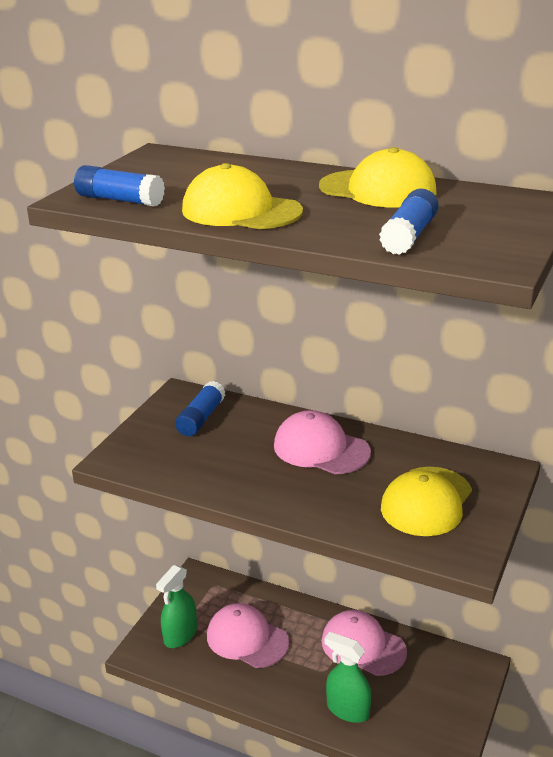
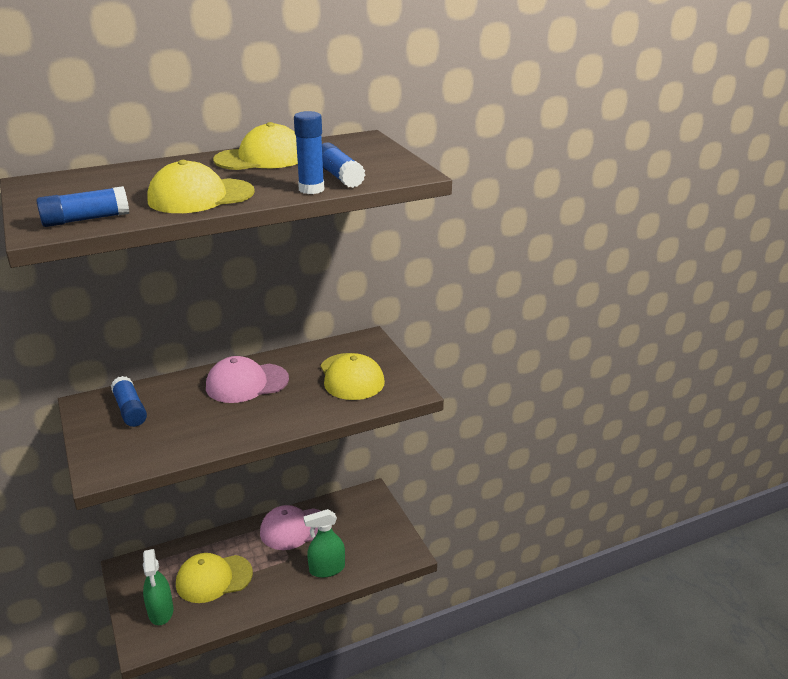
camera: 50 degrees left, 0 degrees up
pink cap [207,603,289,668] -> yellow cap [176,553,253,603]
none -> blue glue stick [294,111,324,194]

